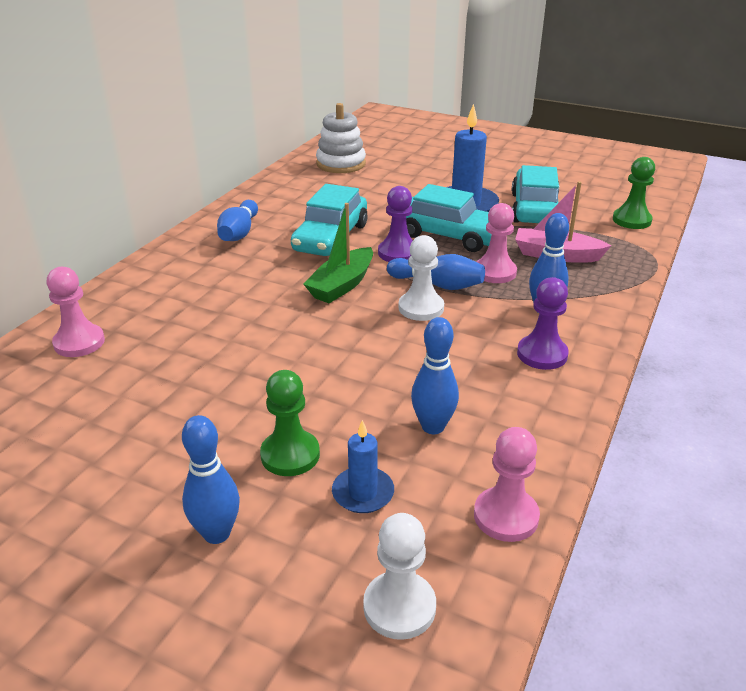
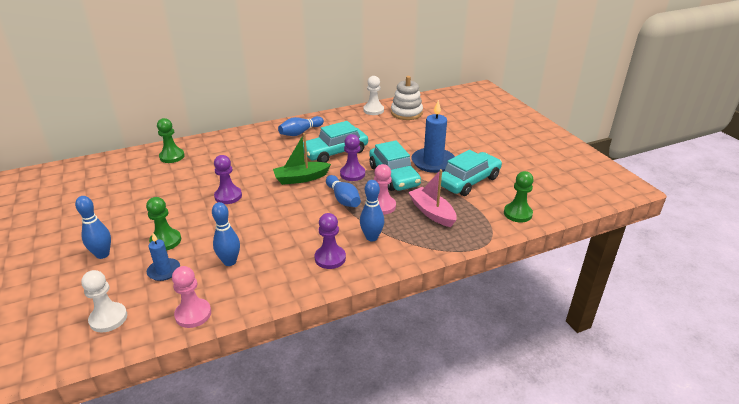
camera: 40 degrees right, 0 degrees up
pink pawn [46,267,105,357] -> green pawn [157,118,185,163]
white pawn [399,235,444,321] -> white pawn moved to [363,76,384,115]
none -> purple pawn [214,155,242,204]

